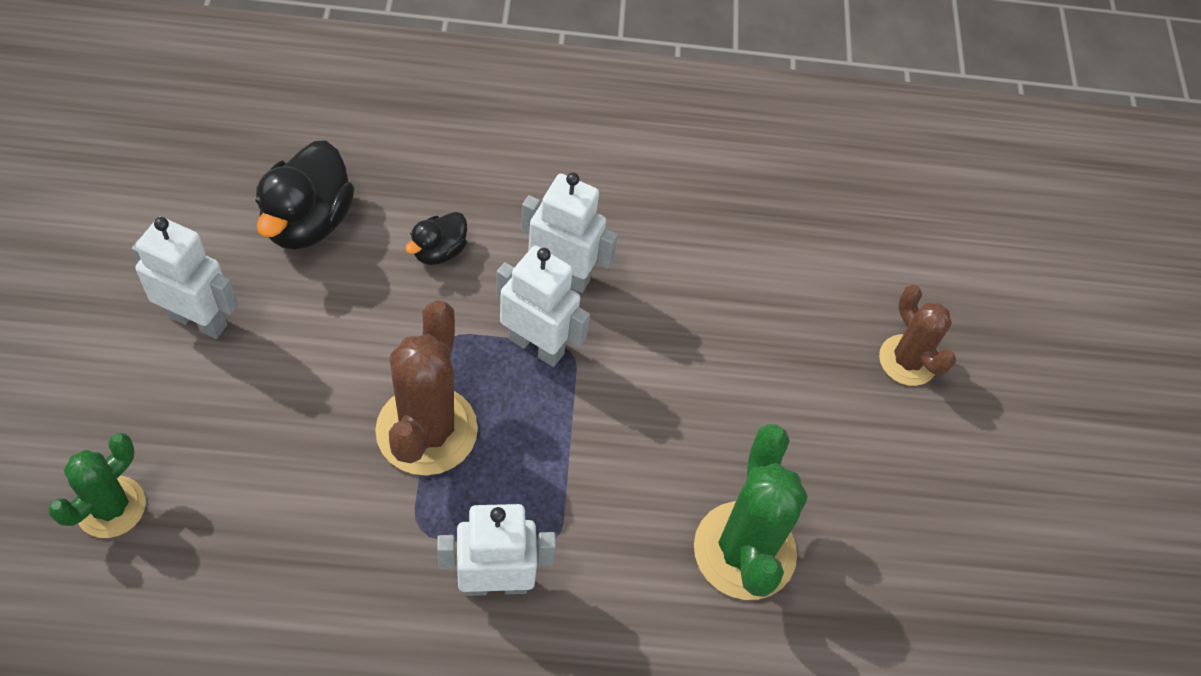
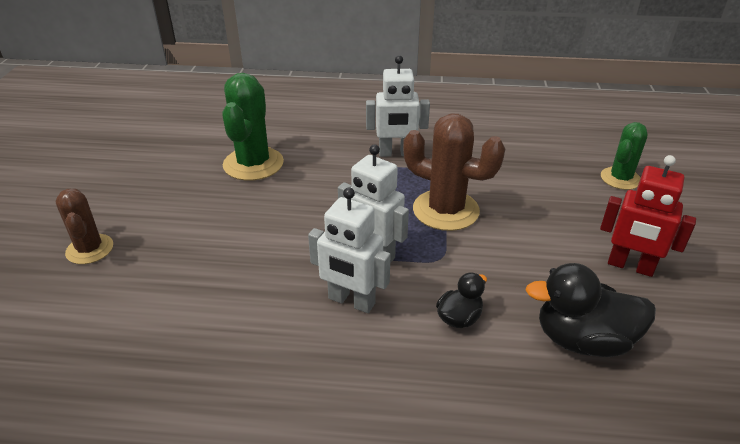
camera: 170 degrees left, 20 degrees down
white robot [132,217,238,339] -> red robot [600,155,696,277]
black duck [255,140,354,250] -> black duck turned 105 degrees counterclockwise [525,263,656,357]
brown cactus [375,300,478,476] -> brown cactus turned 75 degrees counterclockwise [403,113,505,231]

